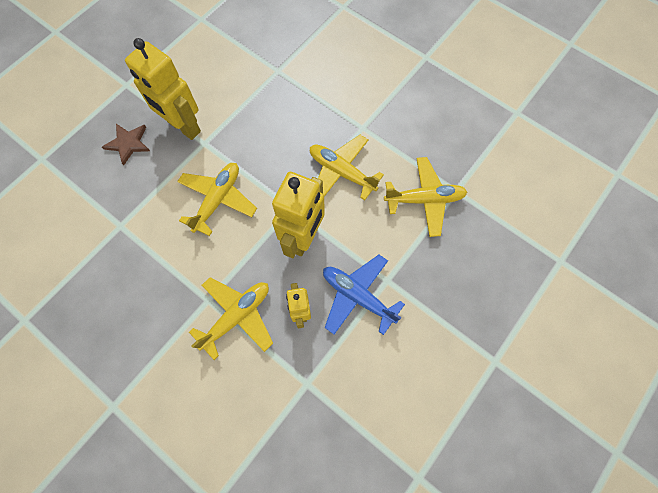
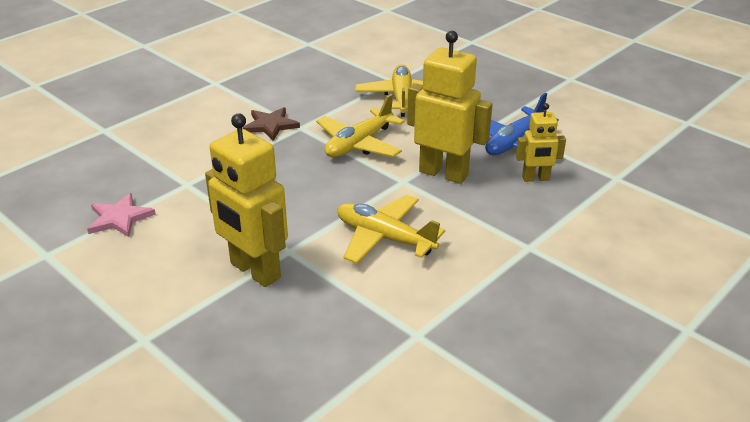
camera: 85 degrees left, 35 degrees down
brown star [102,124,150,165] -> brown star moved to [242,107,300,141]
yellow robot [125,38,201,140] -> yellow robot turned 90 degrees clockwise [205,113,288,287]
yellow plane [189,277,273,360] -> none
none -> pink star [87,193,156,237]

